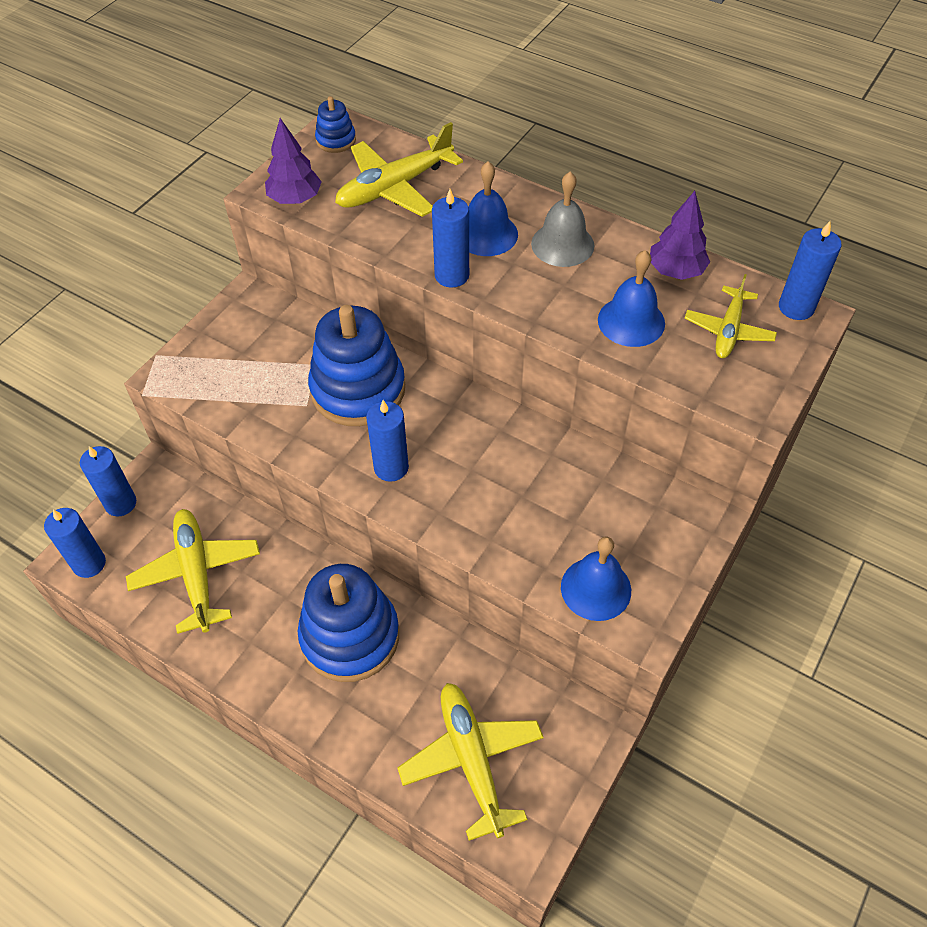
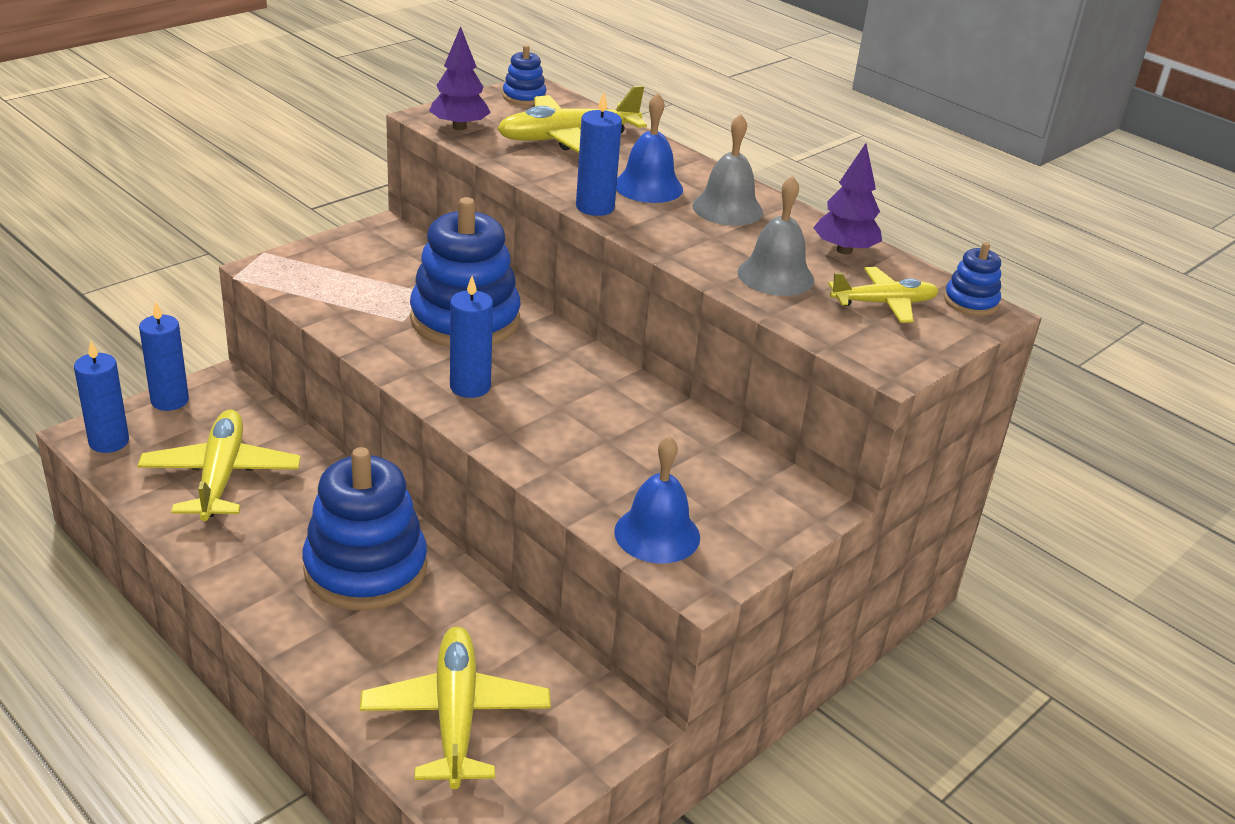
camera: 10 degrees right, 20 degrees down
blue bell [598,250,665,347] -> grey bell [737,176,814,296]
yellow plane [685,274,777,358] -> yellow plane turned 135 degrees counterclockwise [828,267,939,323]
blue candle [779,221,842,320] -> blue stacking toy [944,242,1001,316]

